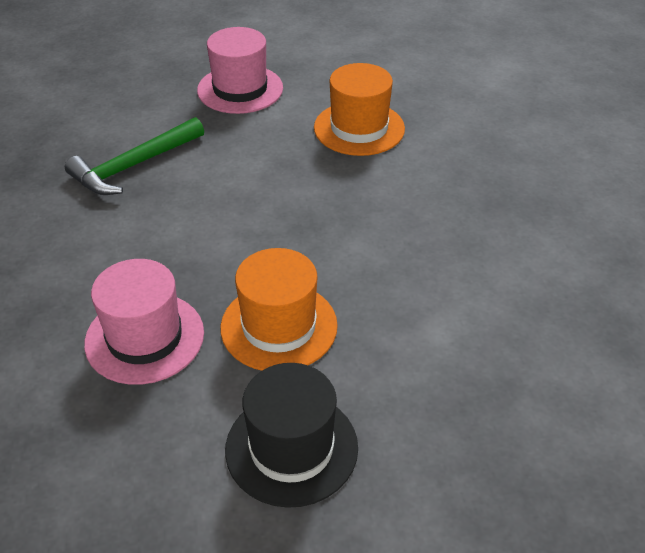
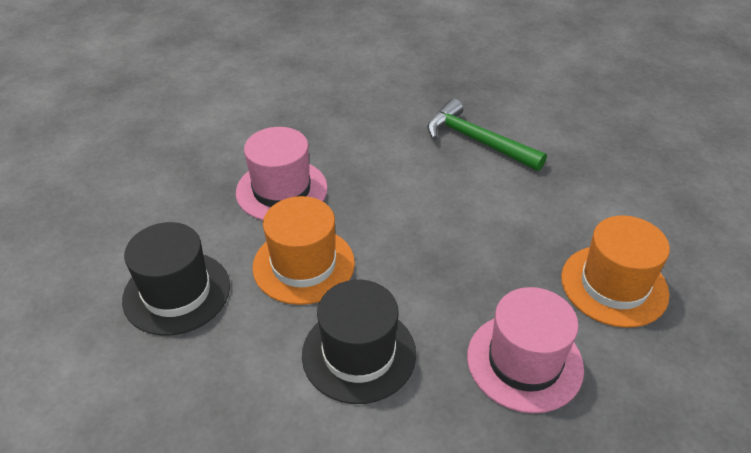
camera: 80 degrees right, 0 degrees up
pink hat [197,27,283,114] -> pink hat moved to [467,287,584,413]
none -> black hat [302,280,416,404]

